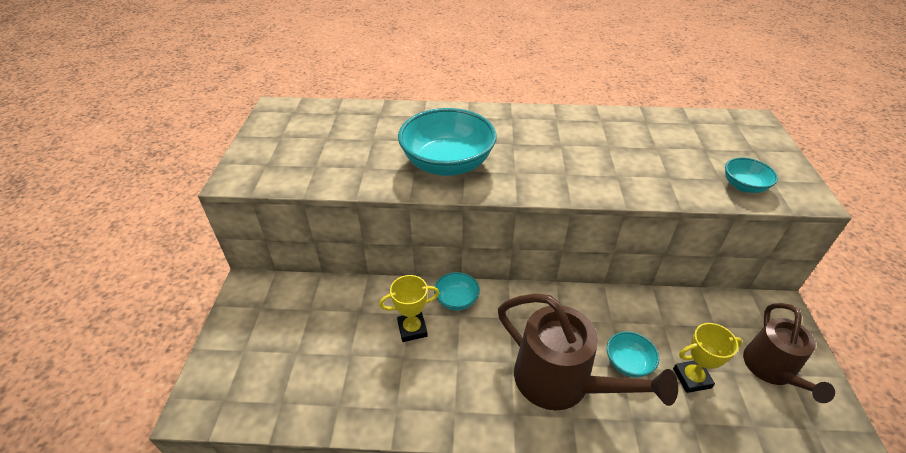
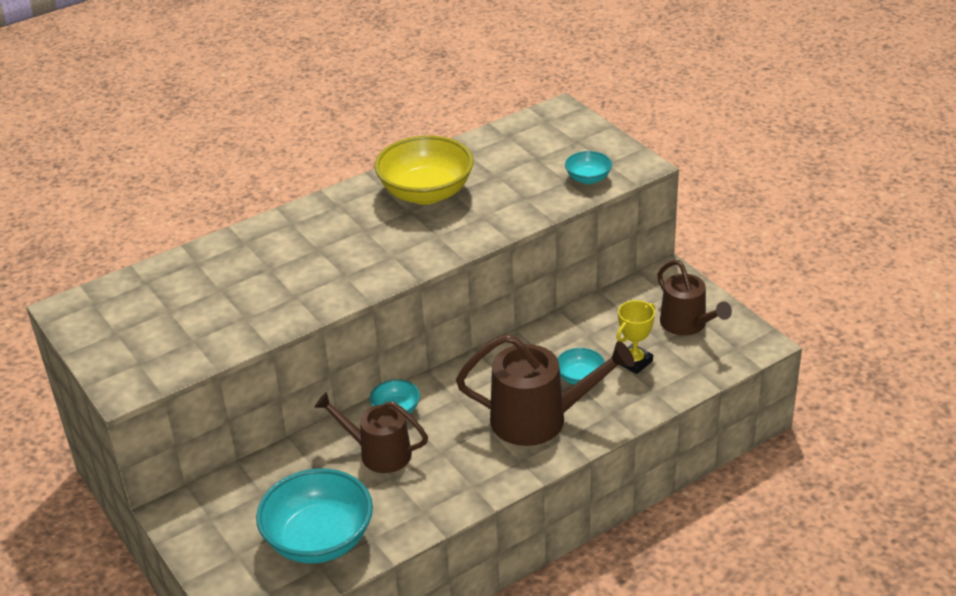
camera: 35 degrees left, 5 degrees down
yellow trophy [379,275,439,342] -> brown watering can [314,392,428,473]
turquoise bowl [398,108,497,176] -> turquoise bowl moved to [256,469,373,563]
none -> yellow bowl [375,135,474,205]

